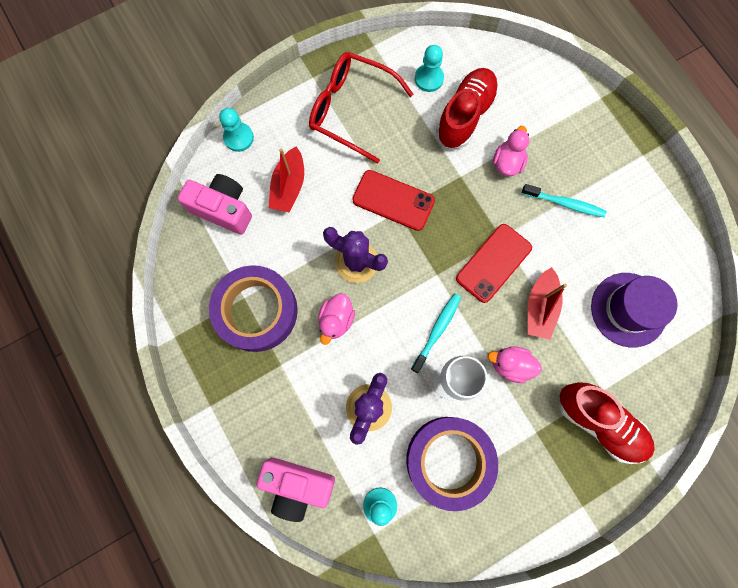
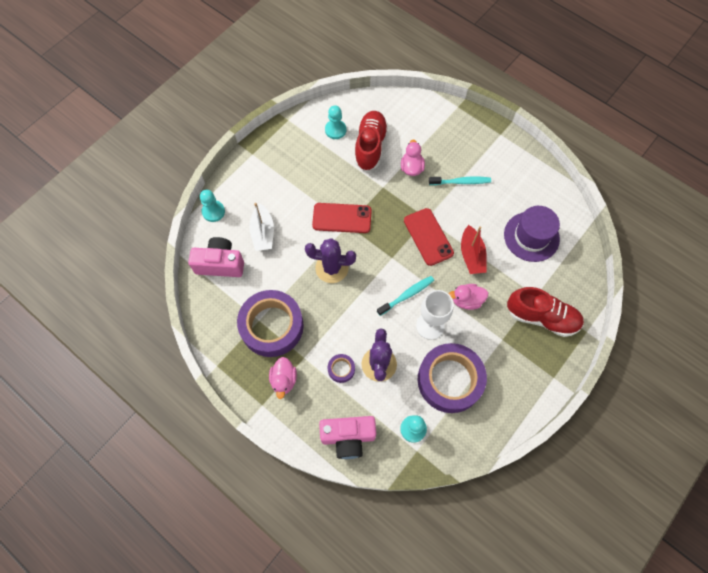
camera: 20 degrees left, 10 degrees down
red boat [269,146,304,213] -> white boat [249,203,274,251]
red glasses [309,52,413,164] -> none
pink duck [318,294,355,345] -> pink duck moved to [269,357,297,399]
turquoise toothbrush [411,293,461,373] -> turquoise toothbrush turned 45 degrees clockwise [377,276,434,316]
red phone [456,224,532,303] -> red phone turned 45 degrees counterclockwise [404,208,454,266]
none -> purple tape [328,354,355,383]

